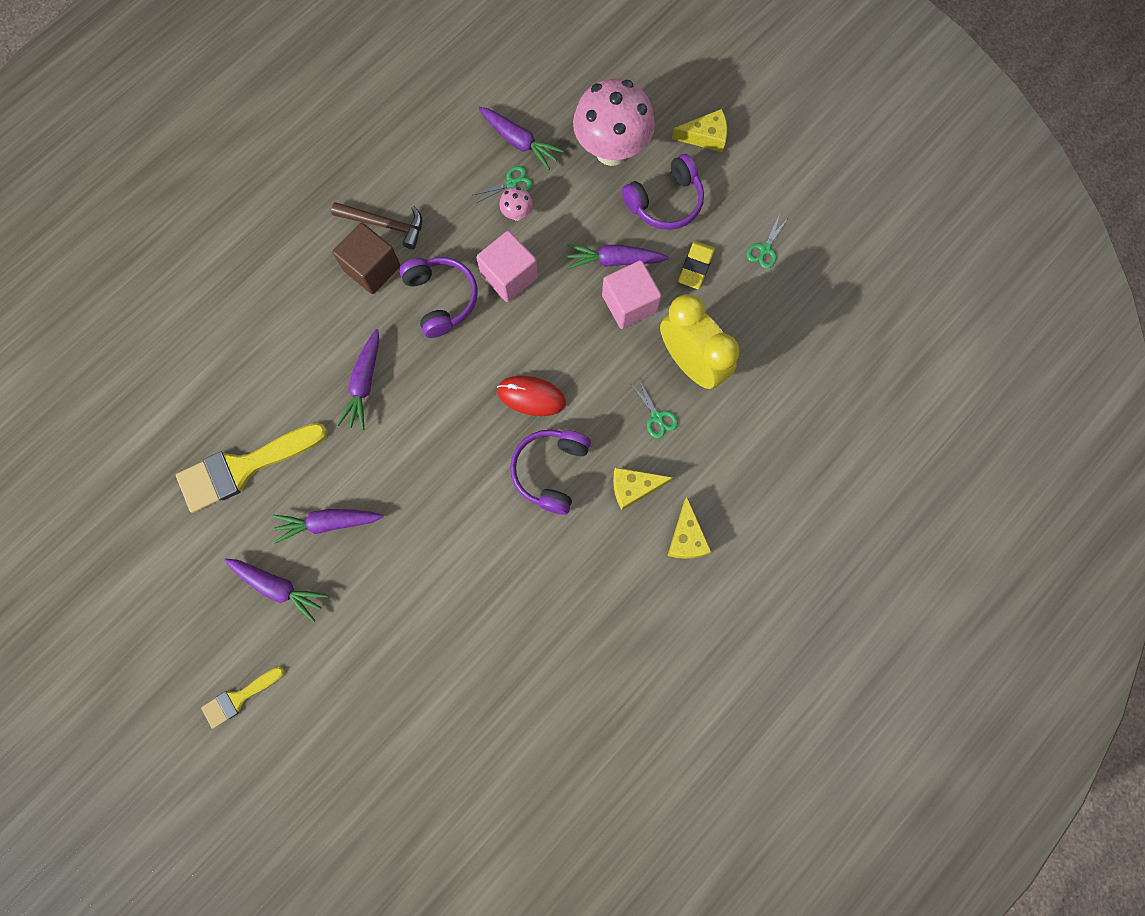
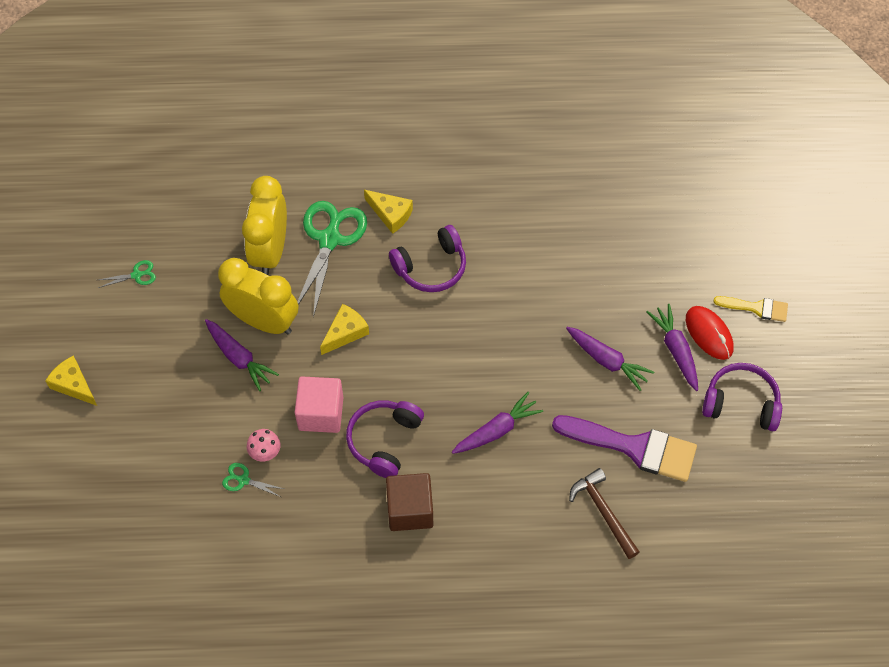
camera: 135 degrees left, 15 degrees down
yellow brush [176,423,328,513] -> purple brush [552,415,697,482]
brown hammer [331,202,422,249] -> brown hammer moved to [569,468,640,559]
purple carrot [478,107,564,170] -> none
red mouse [497,376,566,416] -> red mouse moved to [686,306,734,360]
pink mushroom [573,79,655,166] -> none
pink cube [602,260,662,329] -> yellow clock [218,258,298,335]
purple headphones [622,154,704,230] -> purple headphones moved to [702,363,782,431]
green scissors [630,380,678,438] -> green scissors [297,201,367,318], size x2.30
yellow cheese [667,498,711,559] -> yellow cheese moved to [320,304,369,355]
yellow eraser [678,241,715,289] -> none

